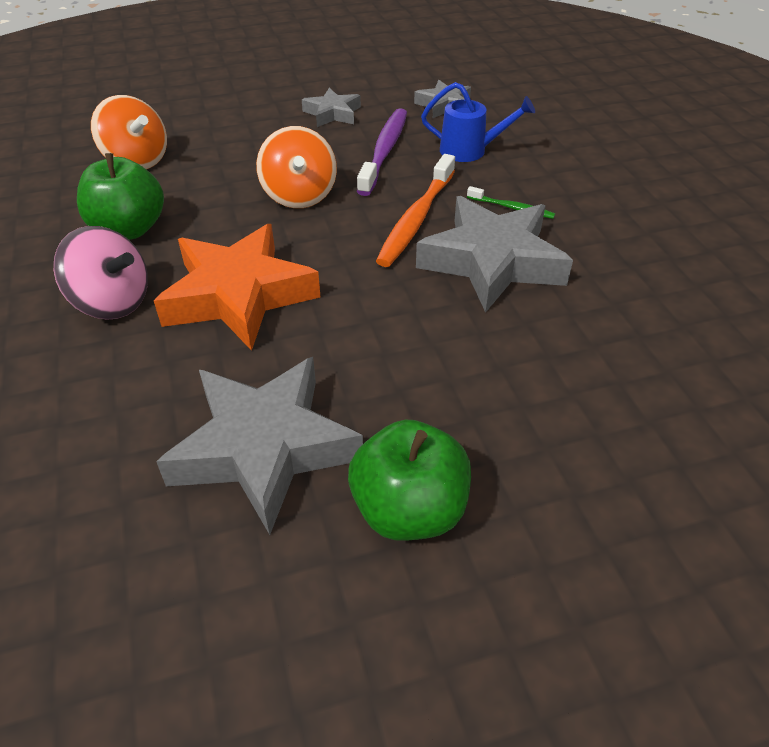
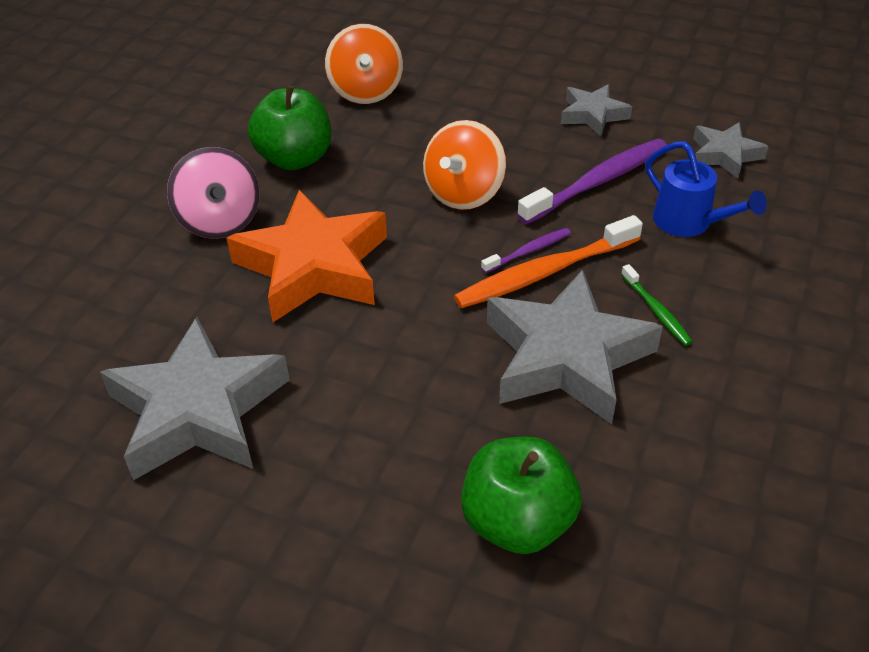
camera: 40 degrees right, 0 degrees up
green apple [348,420,471,541] -> green apple moved to [461,437,582,554]
none -> purple toothbrush [481,228,571,273]

